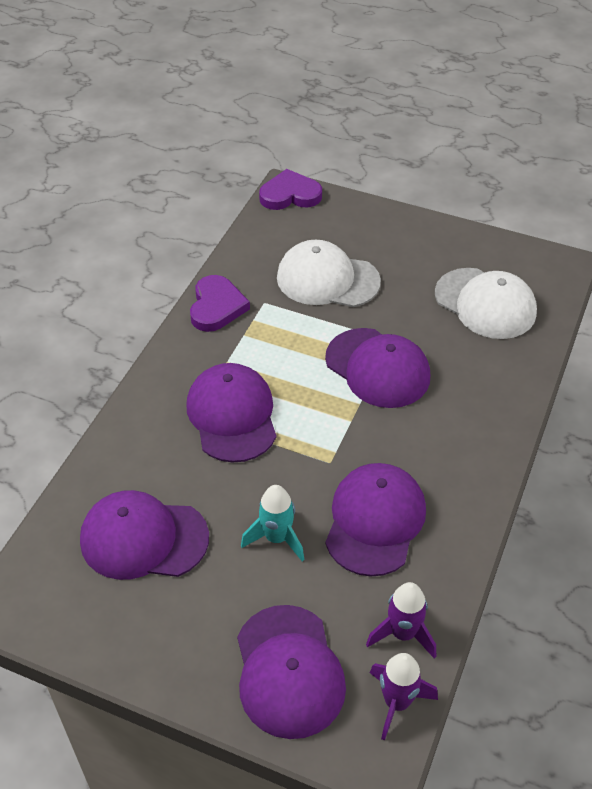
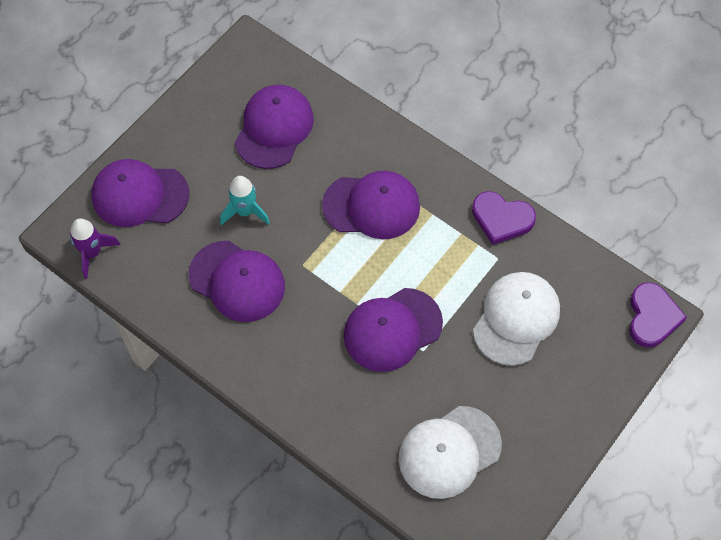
camera: 105 degrees right, 15 degrees up
purple rocket [366,582,436,659] -> none

